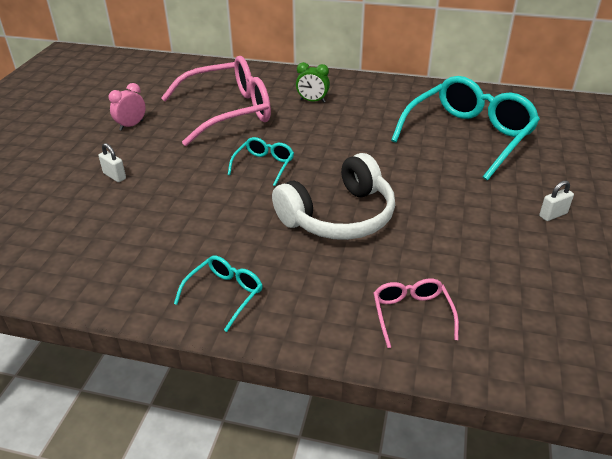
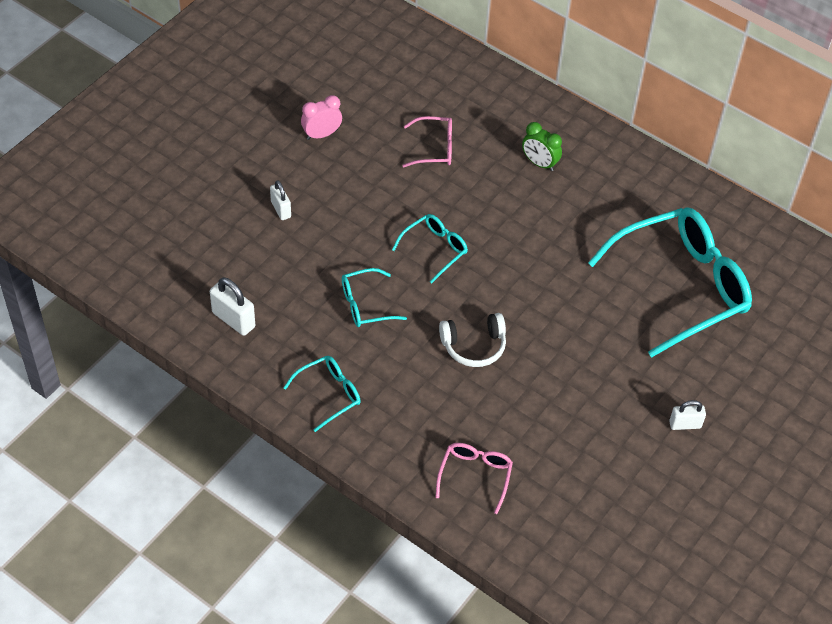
camera: 20 degrees right, 15 degrees up
pink glasses [161,56,271,146] -> pink glasses [402,116,452,167], size x0.46
white headphones [272,153,395,240] -> white headphones [439,313,506,367], size x0.56
none -> white padlock [210,278,255,336]
none -> turquoise glasses [342,268,407,327]

